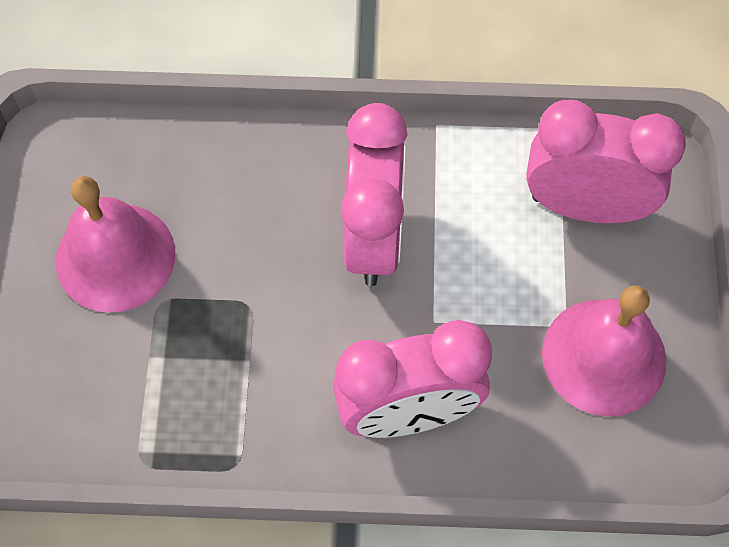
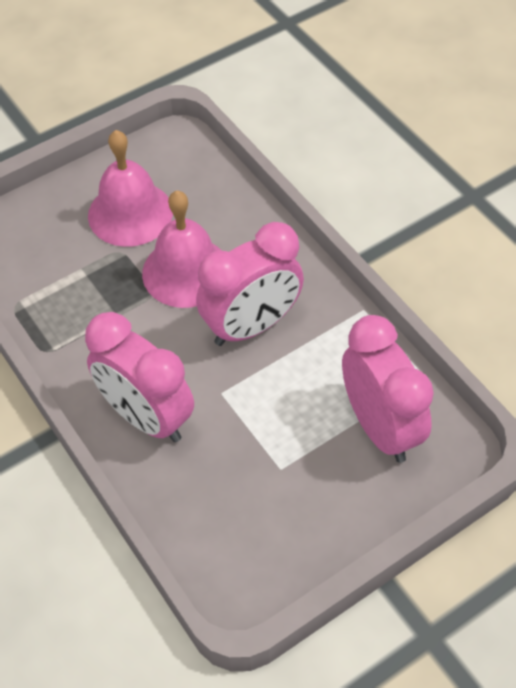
camera: 55 degrees right, 10 degrees down
pink bell [542,285,666,417] -> pink bell moved to [142,191,221,308]

